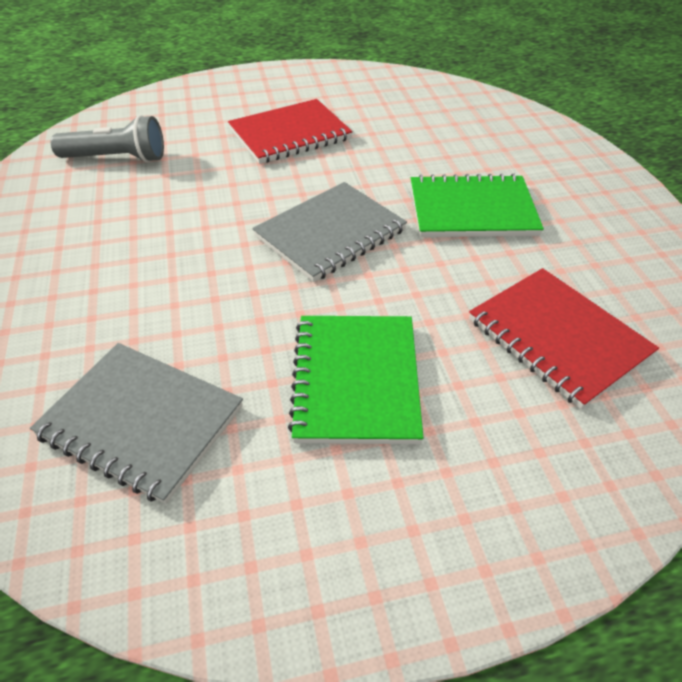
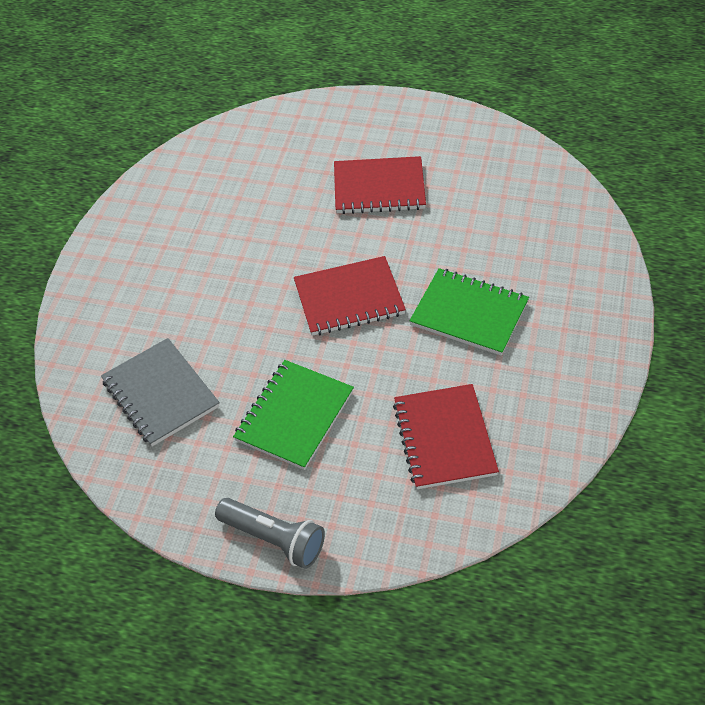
camera: 30 degrees right, 5 degrees up
grey flashlight [51,115,164,163] -> grey flashlight moved to [215,498,325,569]
grey notebook [252,182,407,282] -> red notebook [294,256,406,336]

